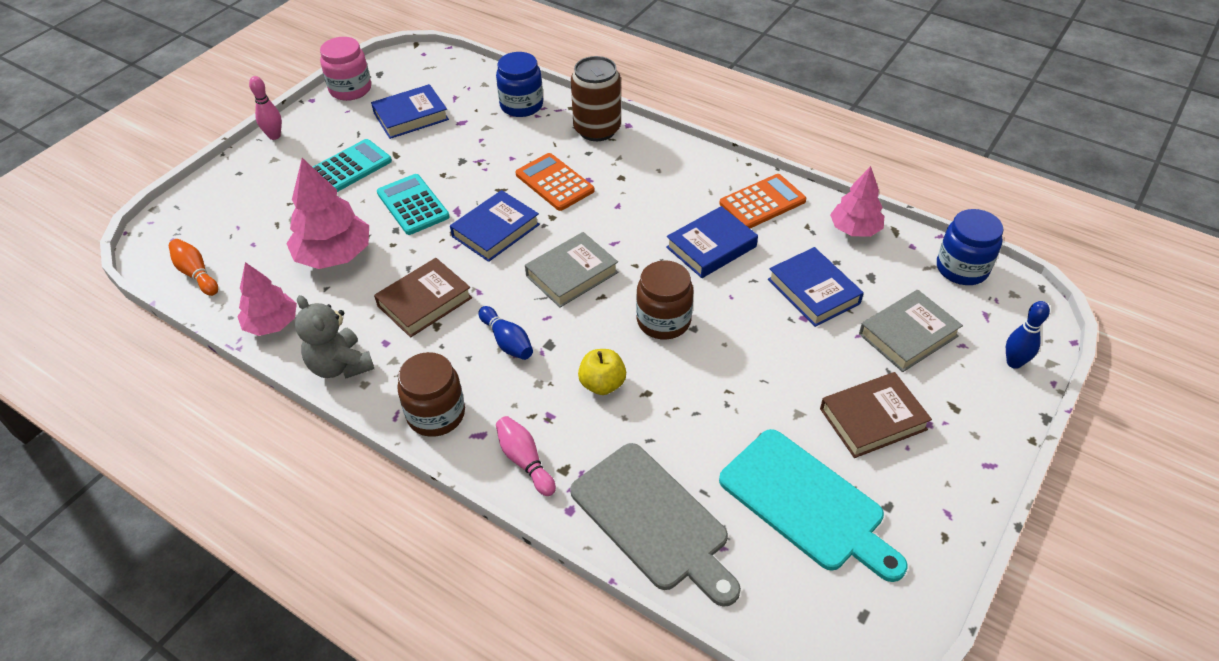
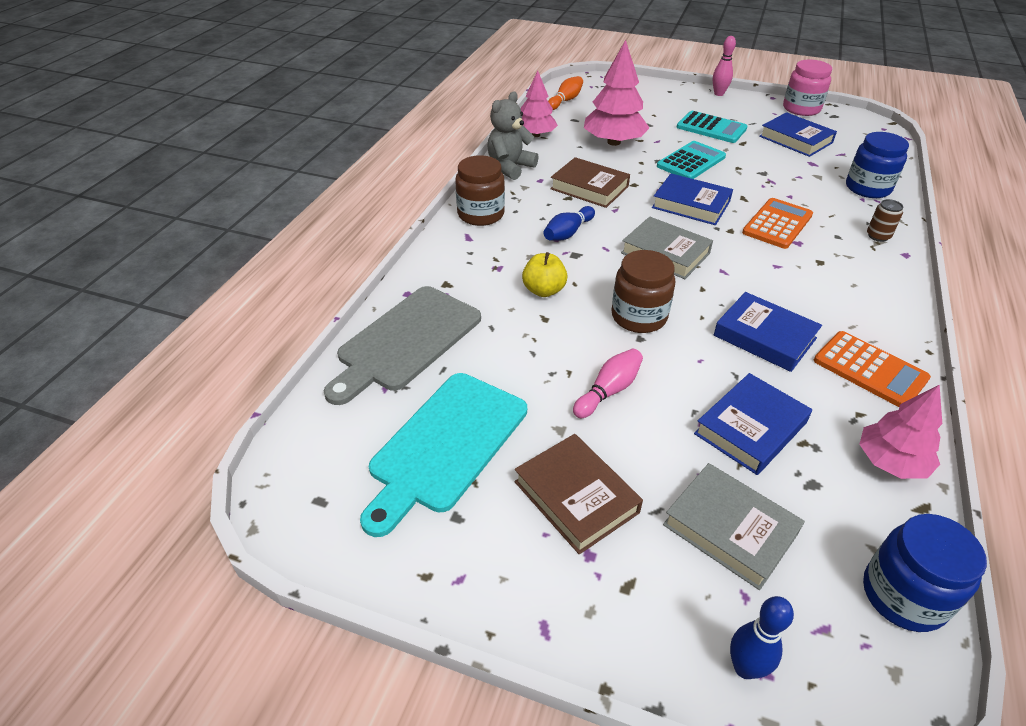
camera: 75 degrees right, 5 degrees down
pink bowling pin [496,416,556,496] -> pink bowling pin moved to [573,349,643,418]
brown can [571,56,621,141] -> brown can [867,199,903,242], size x0.46

